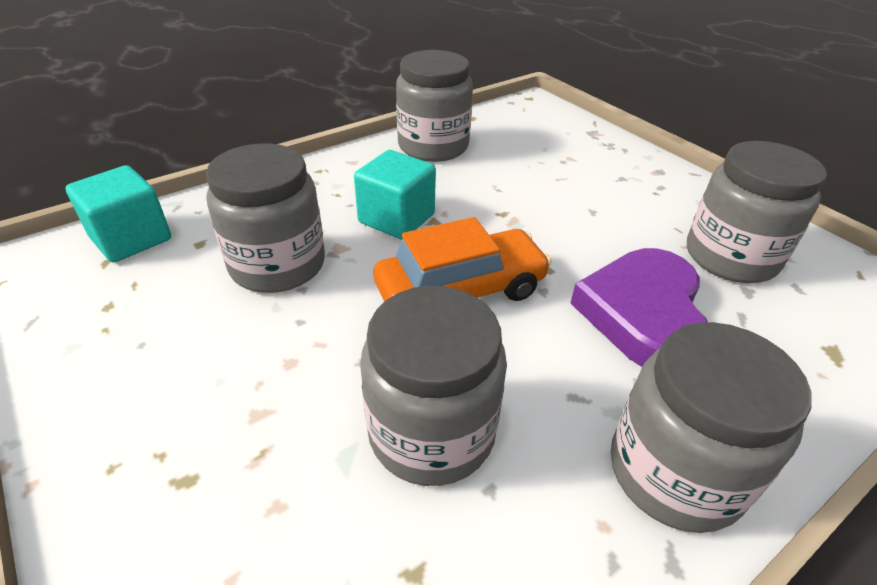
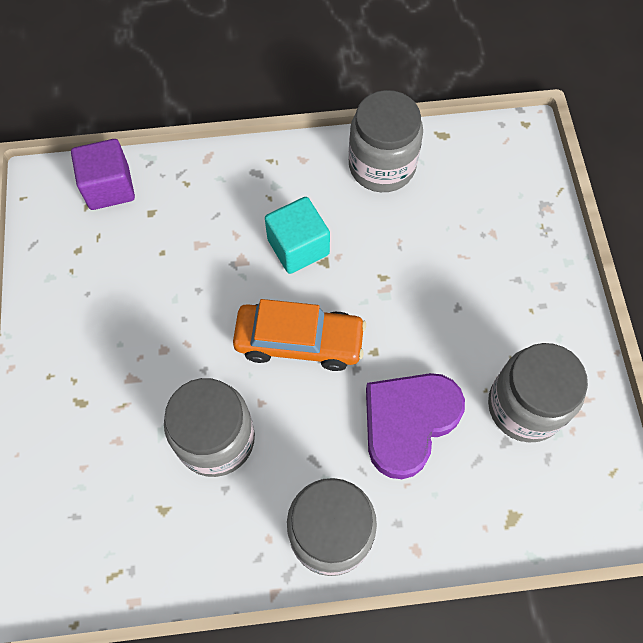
camera: 30 degrees right, 25 degrees up
turquoise cube [65,165,171,263] -> purple cube [71,139,135,210]
grey jar [206,143,325,293] -> none

